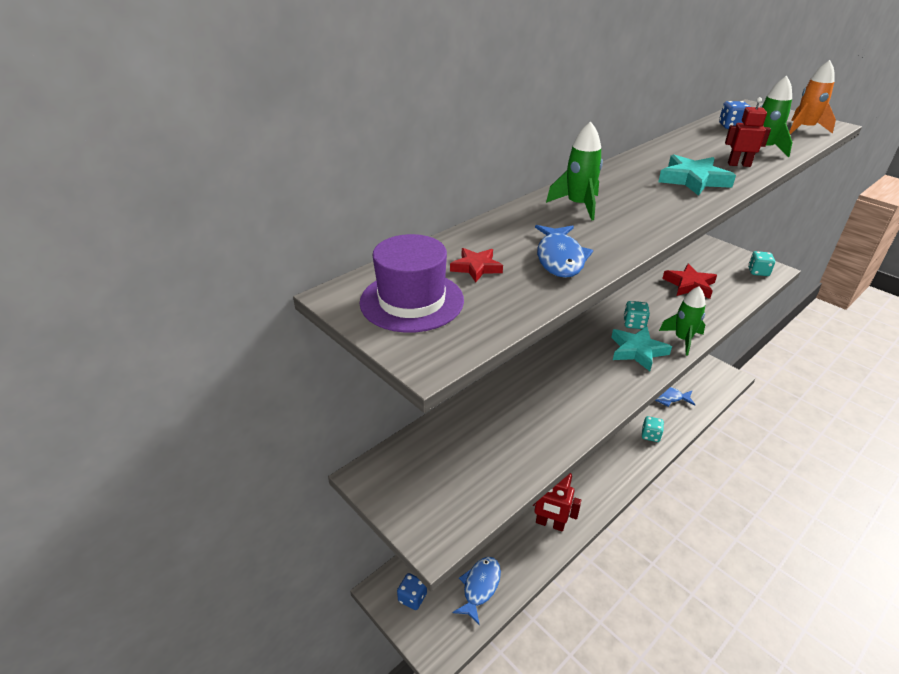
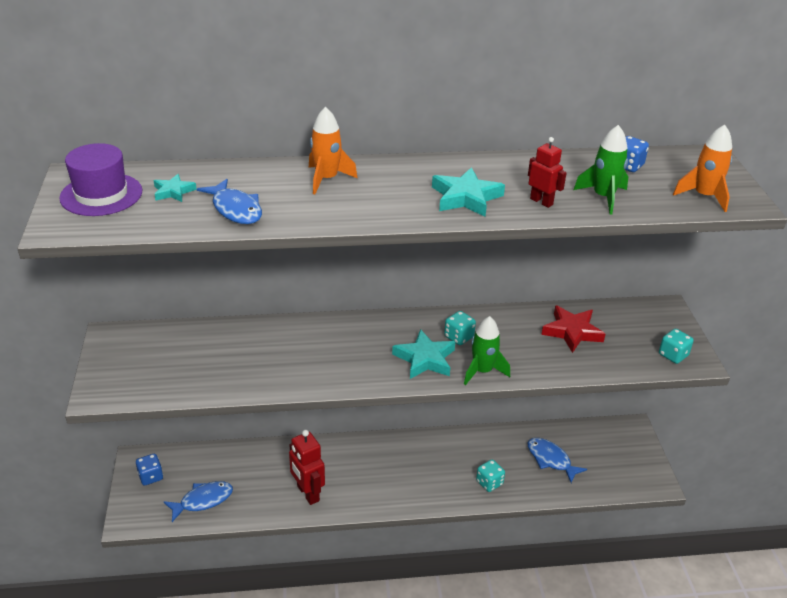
camera: 35 degrees right, 0 degrees up
red star [450,248,503,282] -> turquoise star [154,174,197,202]
blue fish [535,225,593,278] -> blue fish turned 75 degrees counterclockwise [197,179,262,224]
green rocket [546,121,603,220] -> orange rocket [309,107,358,194]

